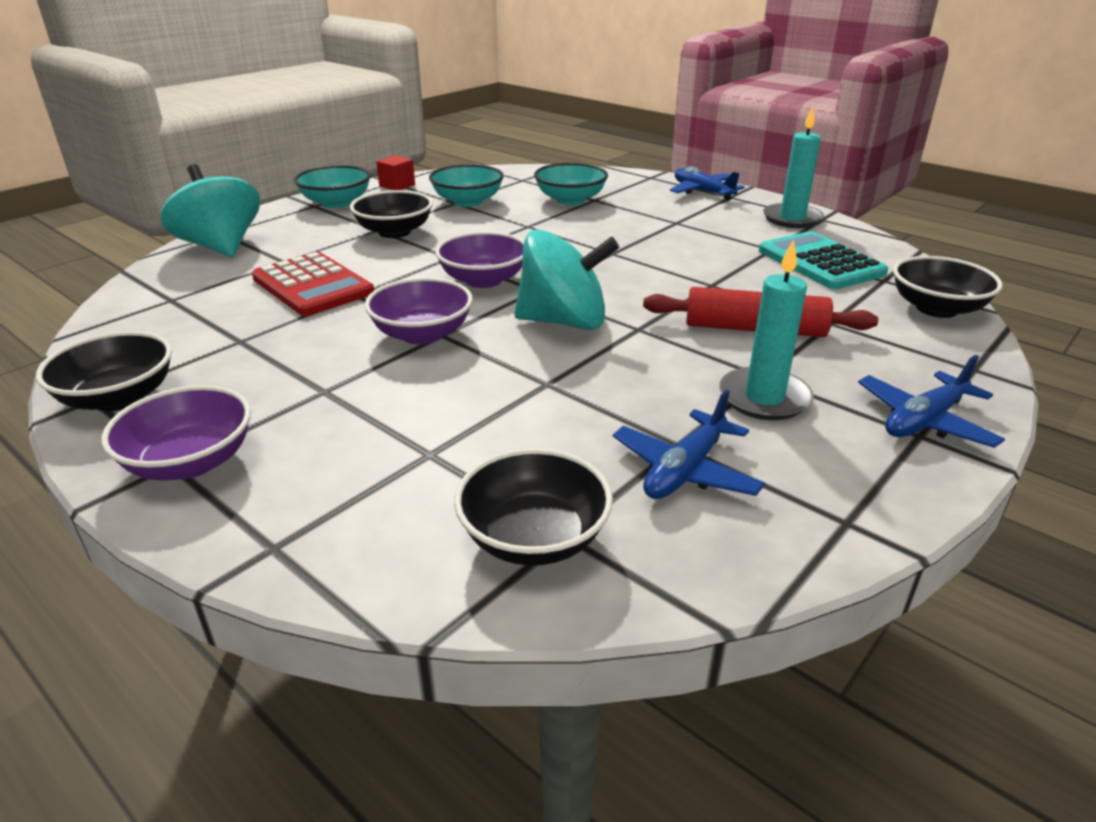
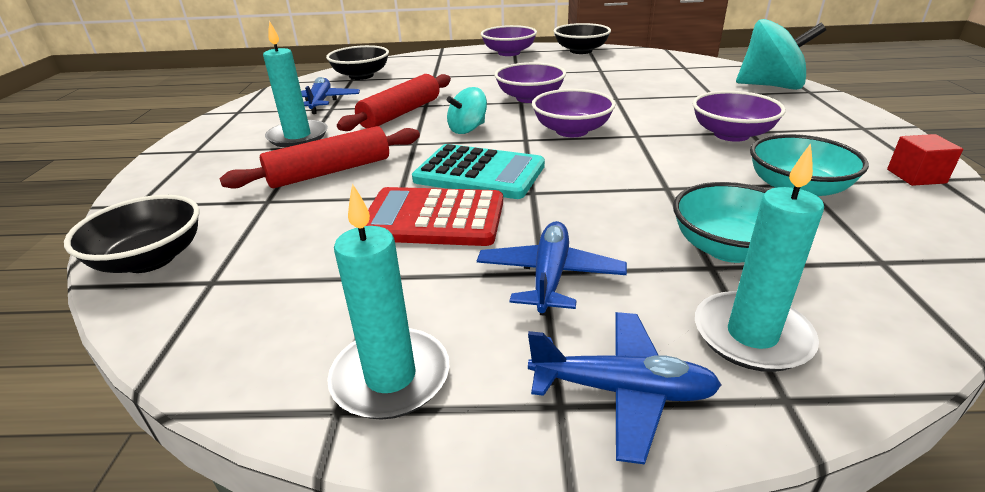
camera: 140 degrees right, 0 degrees up
red calculator [252,252,374,316] -> red calculator moved to [366,187,503,246]
turquoise bowl [294,165,371,208] -> none
black bowl [350,190,433,238] -> purple bowl [692,91,786,142]
turquoise spinning top [514,229,620,330] -> turquoise spinning top [447,87,487,134], size x0.55
turquoise calculator [759,231,888,289] -> turquoise calculator moved to [412,144,545,199]
blue plane [858,355,1005,448] -> blue plane moved to [477,221,627,316]
none -> red rolling pin [337,74,451,131]
none -> turquoise candle [695,143,824,372]

